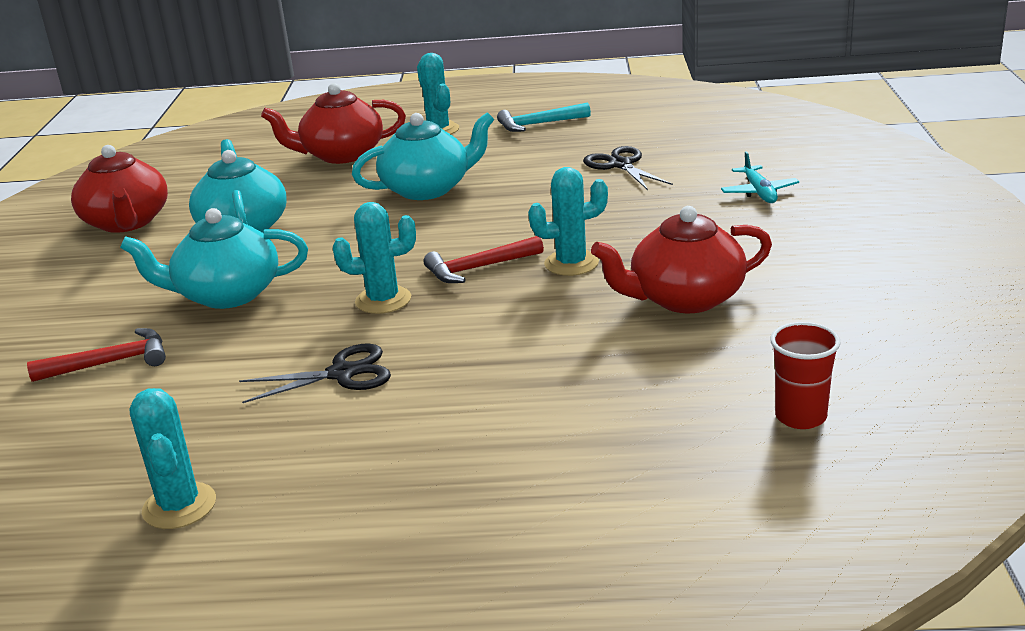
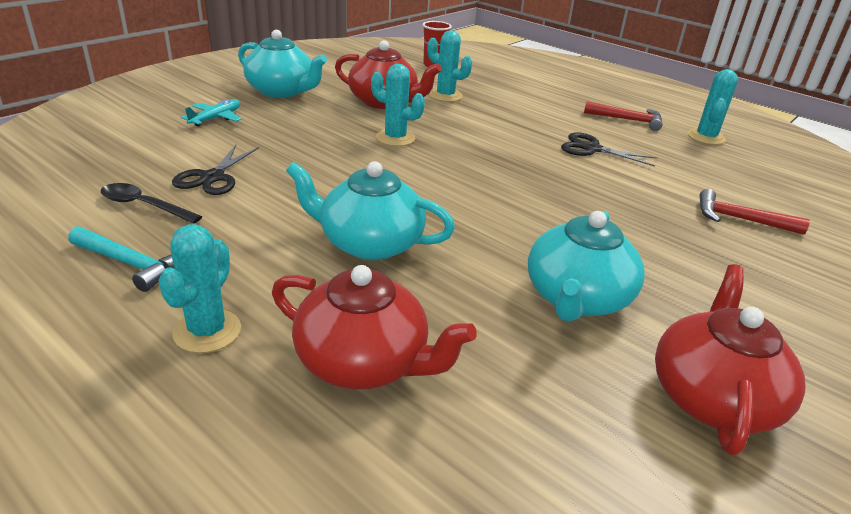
camera: 145 degrees left, 5 degrees up
turquoise teapot [120,208,308,309] -> turquoise teapot moved to [238,30,327,98]
turquoise cactus [333,202,416,314] -> turquoise cactus moved to [427,30,472,102]
red hammer [424,236,544,283] -> red hammer moved to [584,101,663,131]
none -> black spoon [100,183,202,224]

